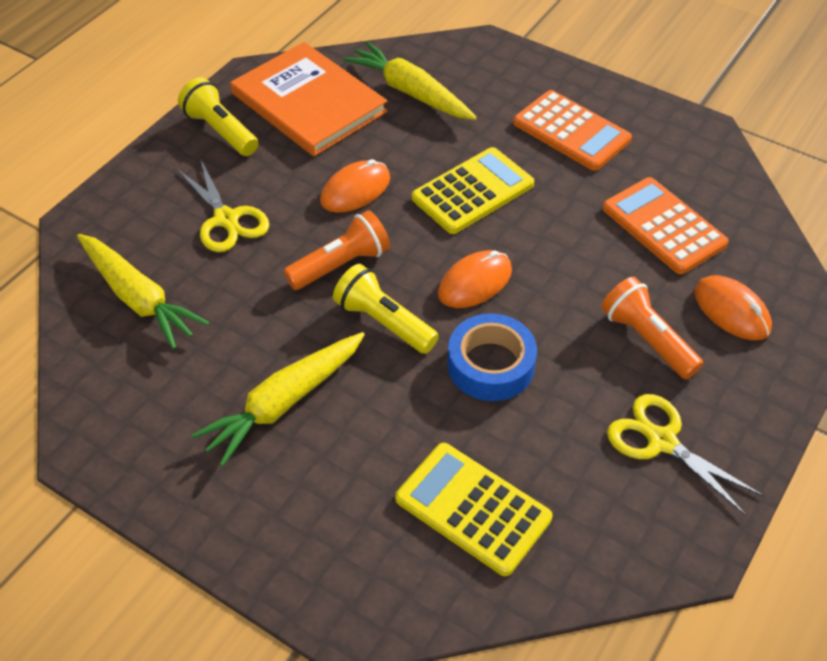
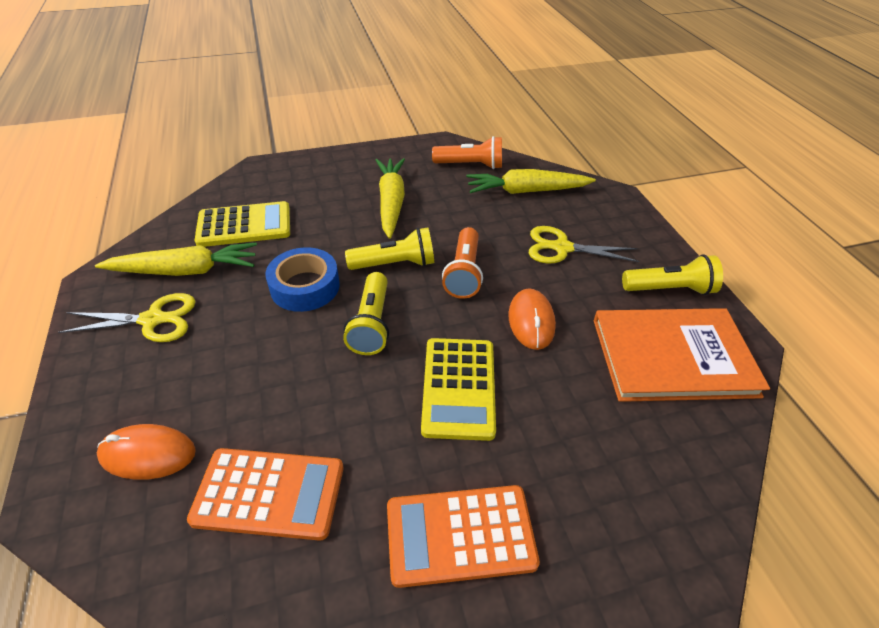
camera: 130 degrees right, 5 degrees down
yellow carrot [343,42,477,120] -> yellow carrot moved to [95,242,257,276]
orange mouse [438,250,512,308] -> yellow flashlight [343,272,389,355]
orange flashlight [601,277,704,380] -> orange flashlight moved to [432,136,502,169]

